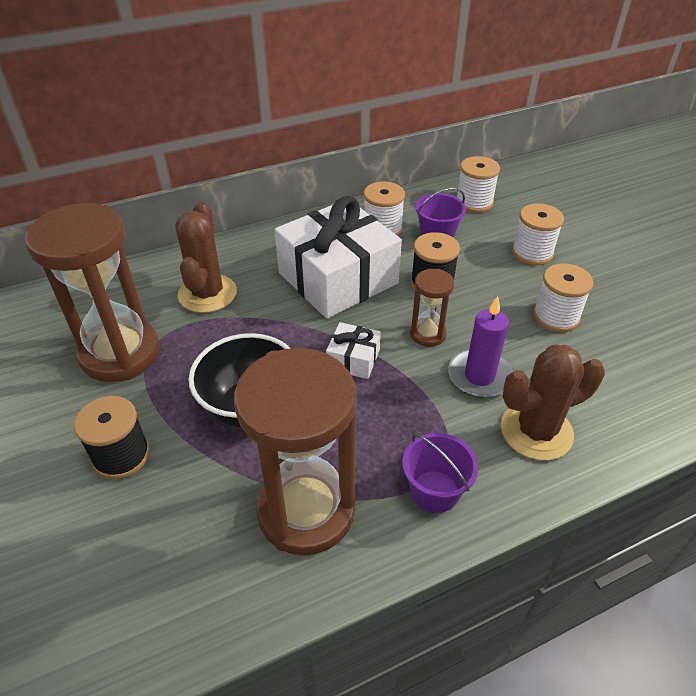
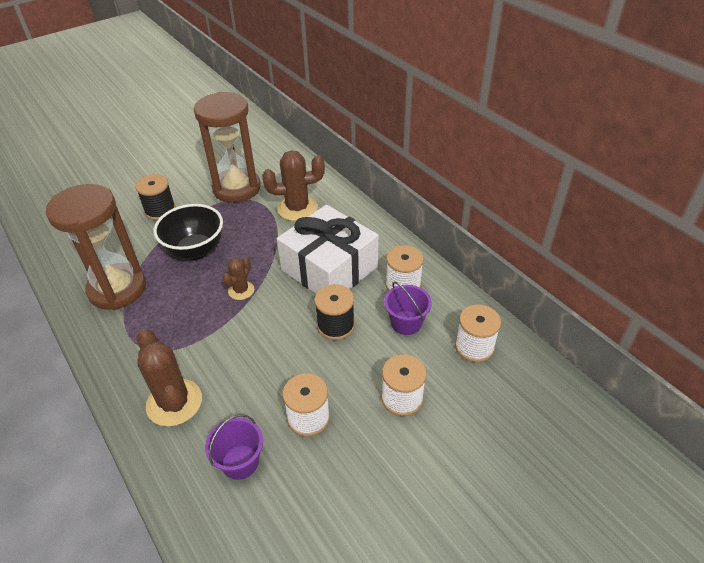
camera: 80 degrees right, 0 degrees up
white gift [326,322,381,379] -> brown cactus [222,257,254,300]
purple bucket [402,433,478,513] -> purple bucket moved to [205,414,263,480]
brown hourglass [410,269,454,347] -> none
purple candle [448,296,513,398] -> none

